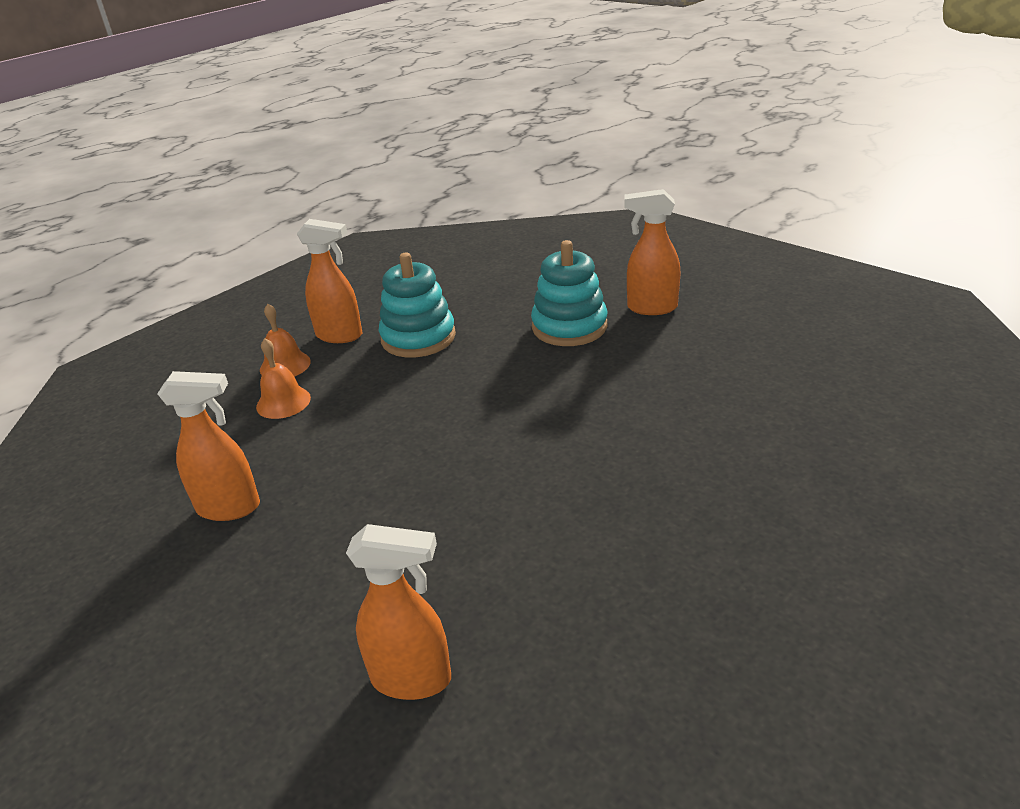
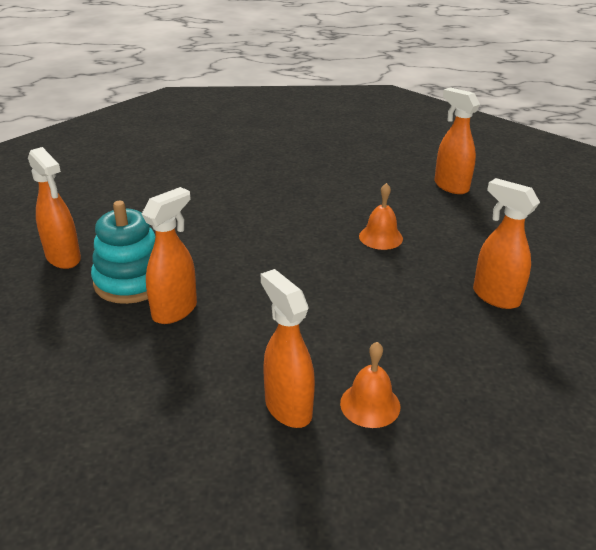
camera: 140 degrees left, 0 degrees up
orange bell [256,338,311,419] -> orange bell moved to [359,183,403,250]
turquoise stacking toy [379,252,456,358] -> none
none -> orange spray bottle [142,187,197,324]

